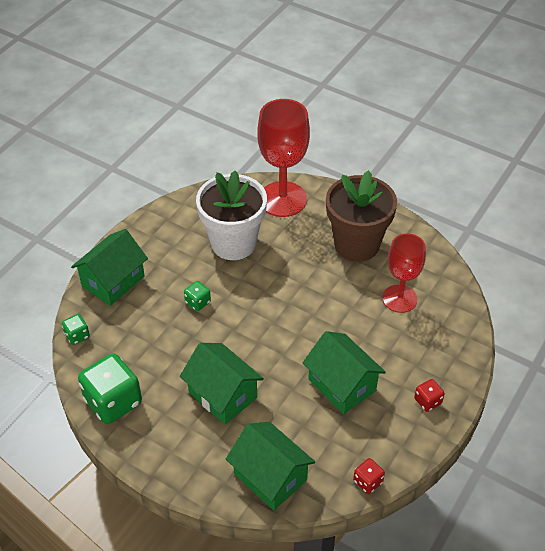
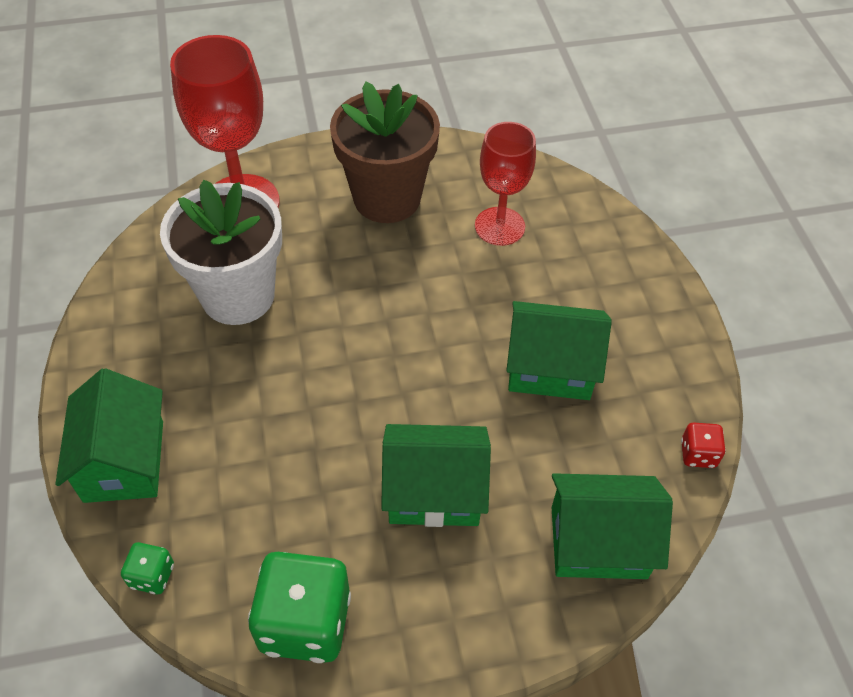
camera: 45 degrees left, 5 degrees up
green dice [184,281,211,311] -> none
red dice [414,379,445,412] -> none

